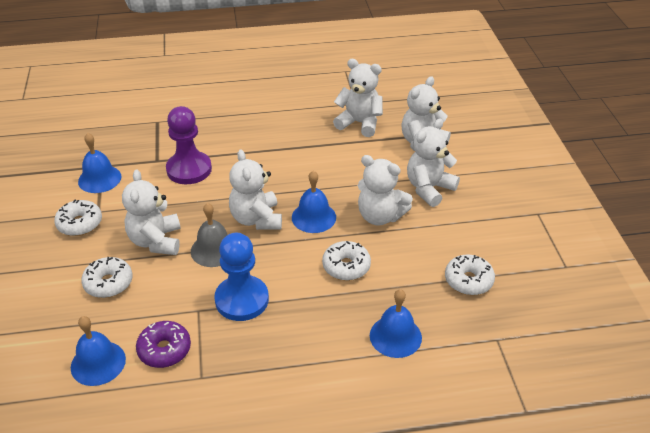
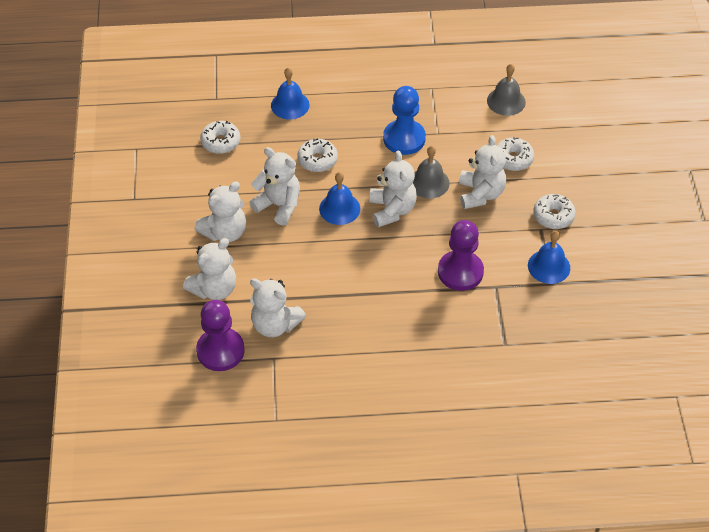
camera: 175 degrees left, 10 degrees up
blue bell [71,316,126,386] -> grey bell [487,64,526,116]
purple donut [136,321,191,368] -> none
none -> purple pawn [196,300,244,371]

